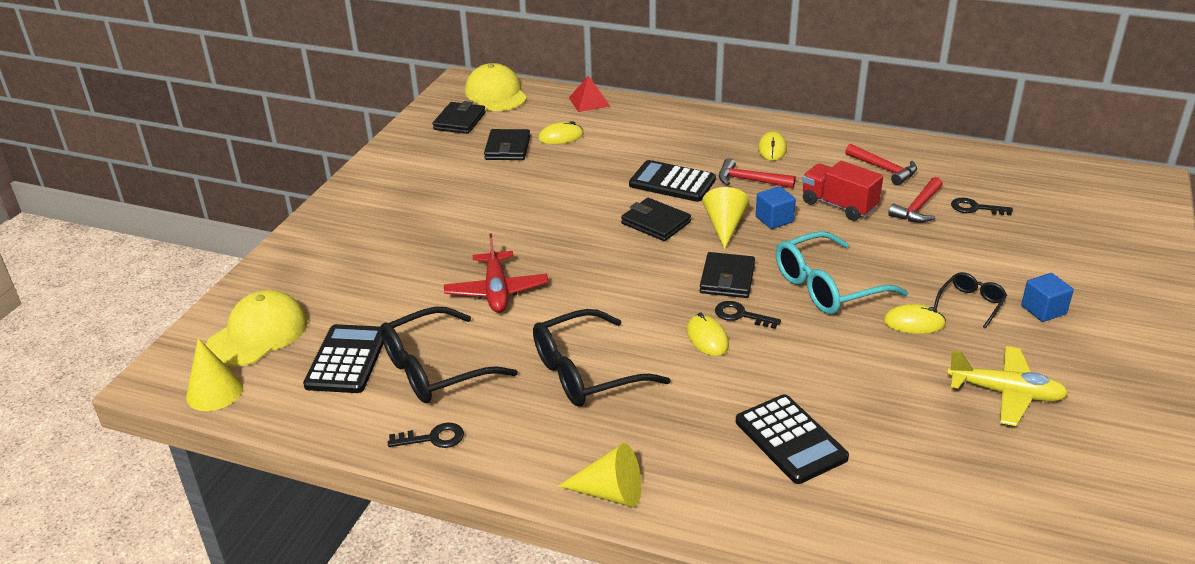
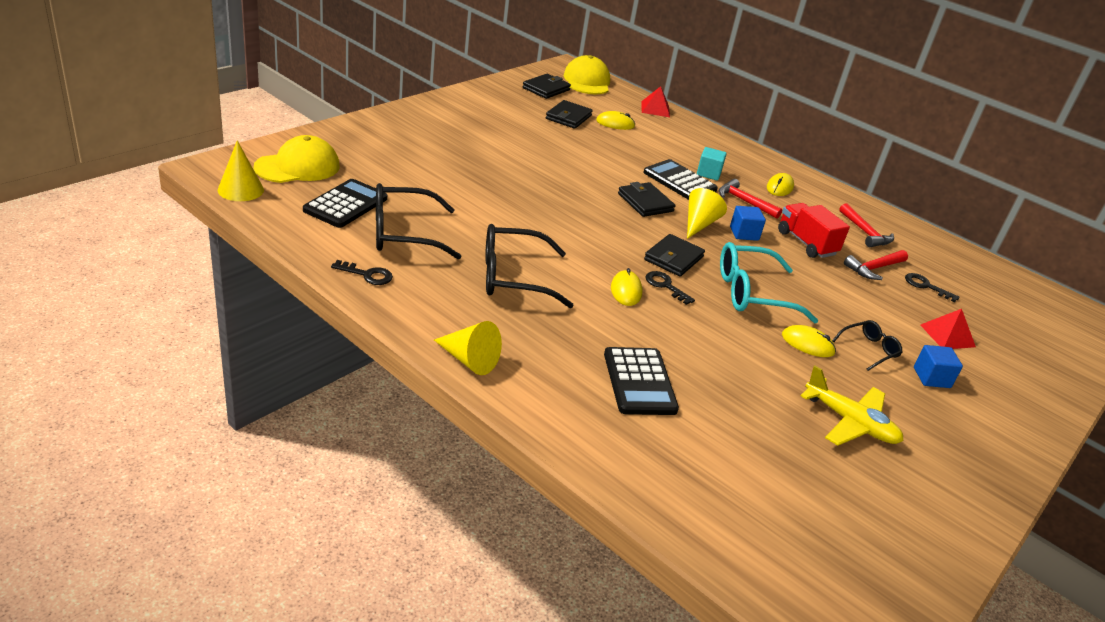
camera: 15 degrees right, 0 degrees up
red plane [444,233,549,313] -> none
none -> turquoise cube [697,147,727,181]
none -> red pyramid [920,309,976,349]

